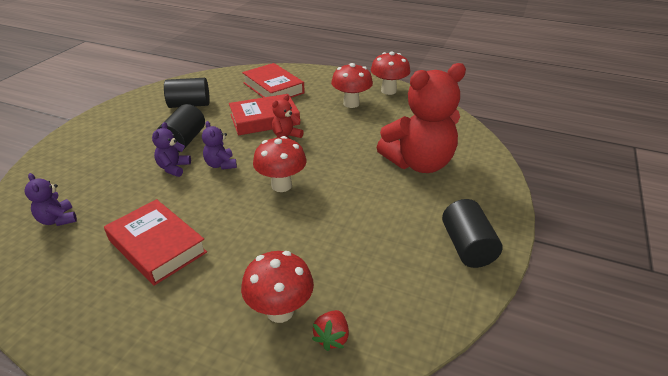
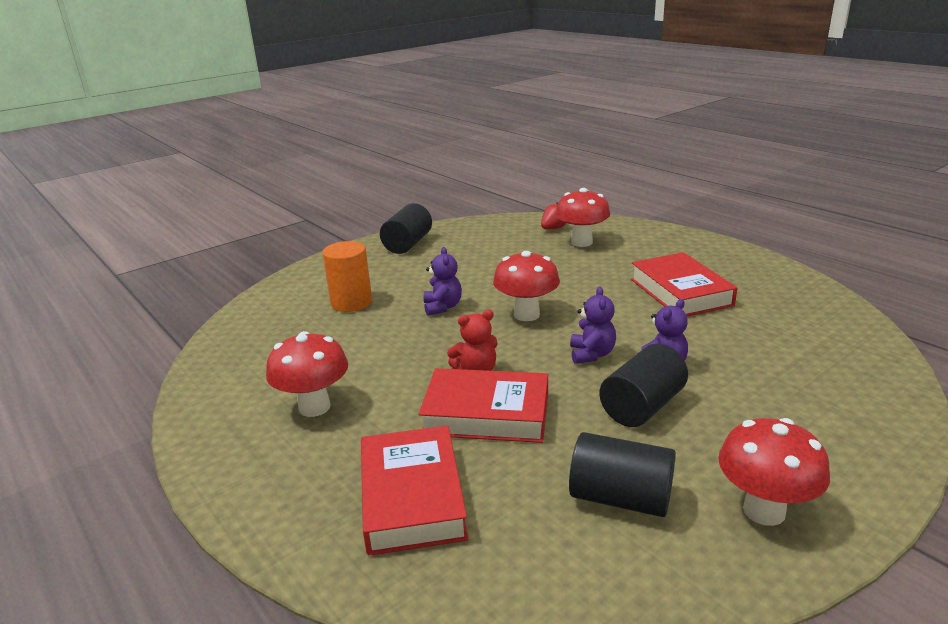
camera: 150 degrees left, 10 degrees down
purple teddy bear [25,173,77,226] -> purple teddy bear moved to [423,247,462,316]
red mushroom [371,52,410,95] -> red mushroom moved to [718,418,830,526]
red teddy bear [377,63,466,173] -> orange cylinder [322,241,372,312]

